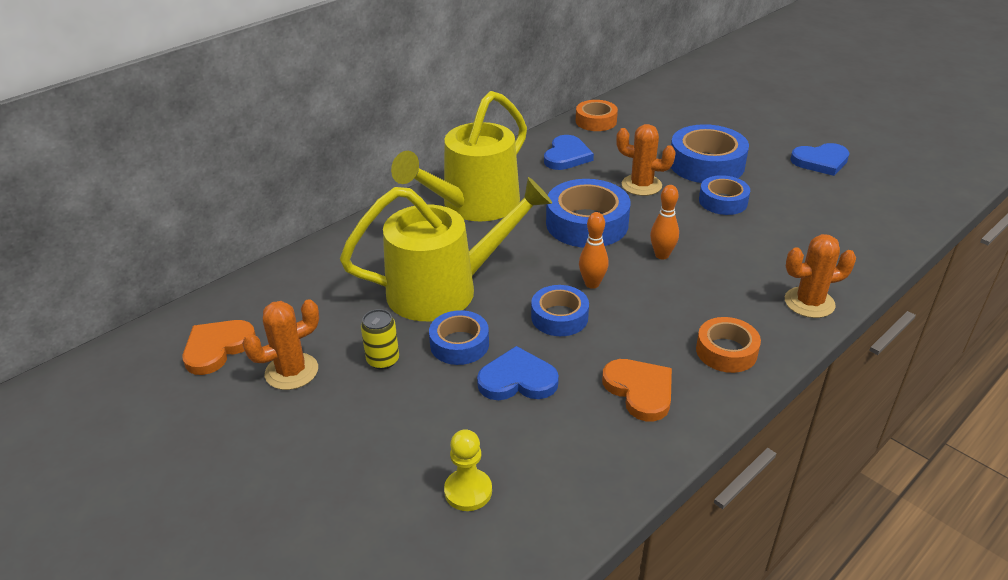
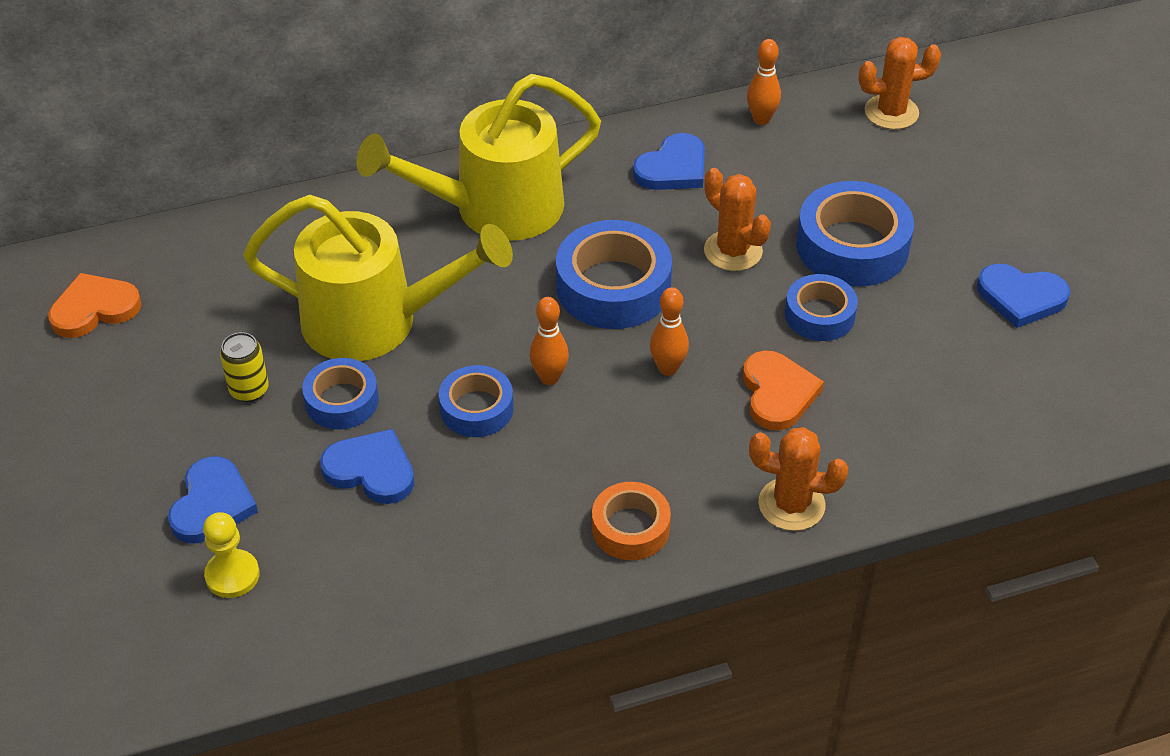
camera: 25 degrees right, 10 degrees up
orange cactus [242,299,319,390] -> orange cactus moved to [859,37,941,129]
orange tape [576,100,618,131] -> orange bowling pin [747,39,781,125]
orange heart [602,359,672,421] -> orange heart moved to [743,350,824,430]
none -> blue heart [168,456,258,543]

